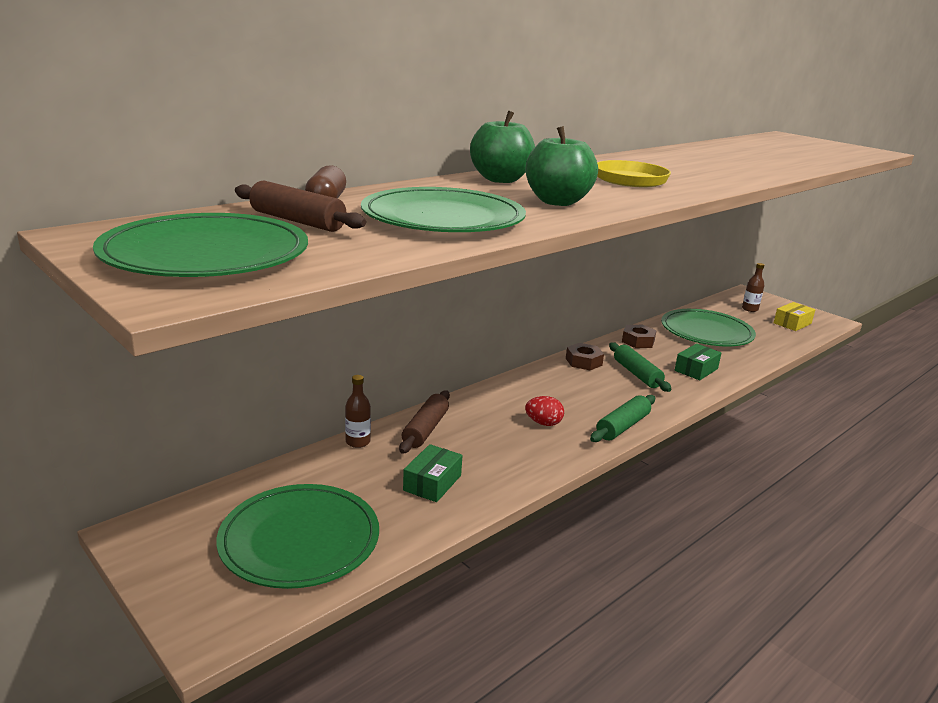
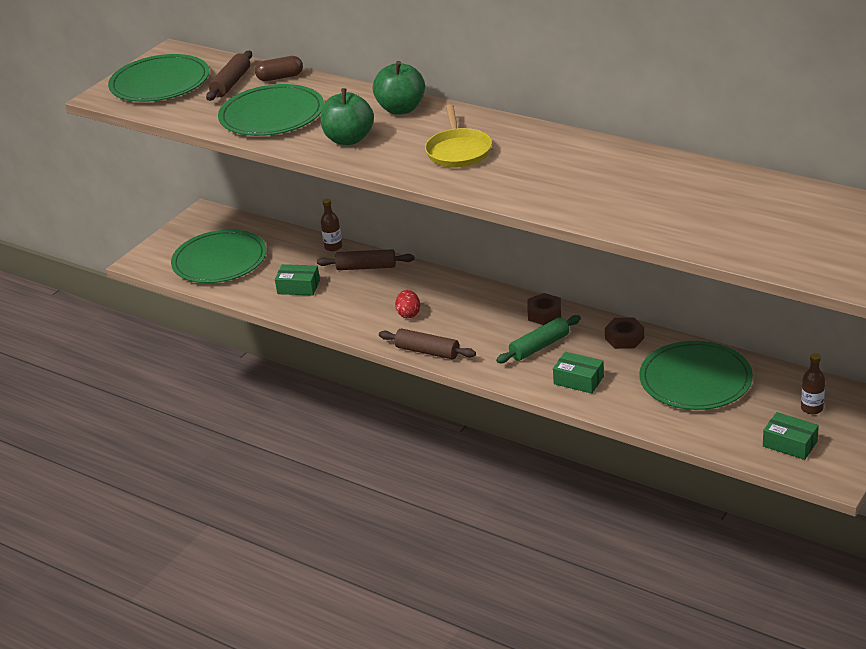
camera: 80 degrees right, 10 degrees up
green rolling pin [590,395,655,442] -> brown rolling pin [379,328,476,359]
yellow box [774,302,815,331] -> green box [763,412,819,460]

